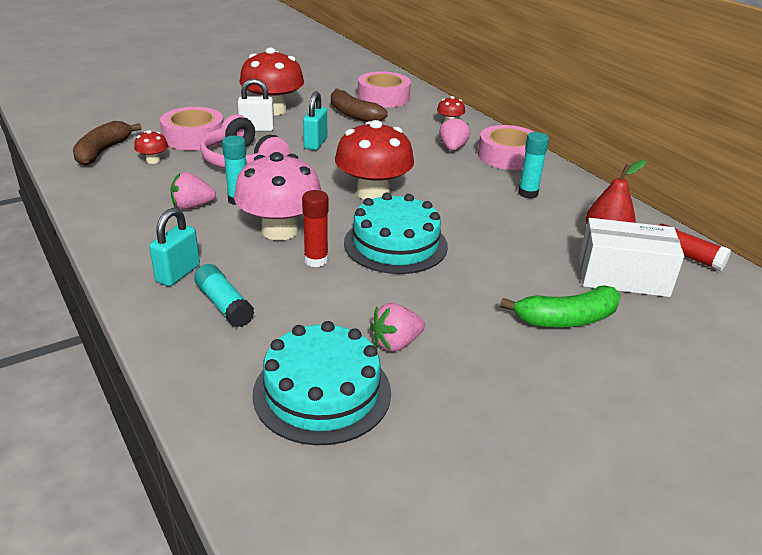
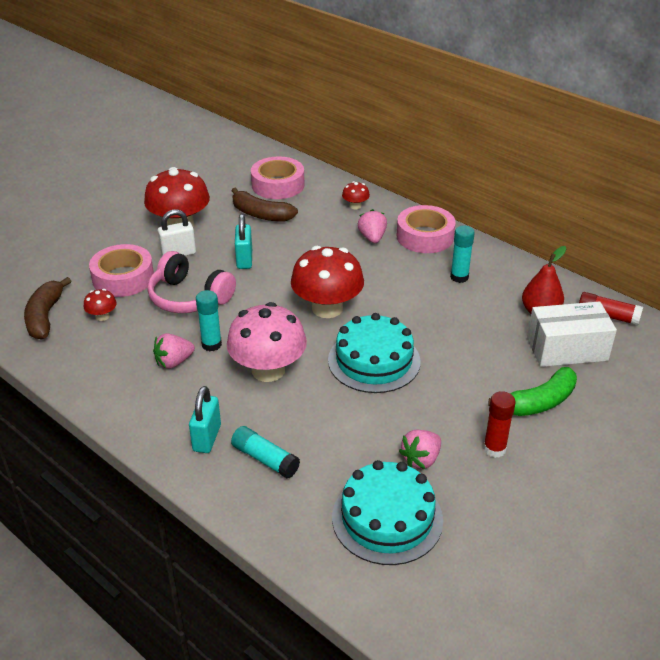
camera: 15 degrees left, 5 degrees up
red glue stick [302,190,329,267] -> red glue stick moved to [483,391,516,458]

